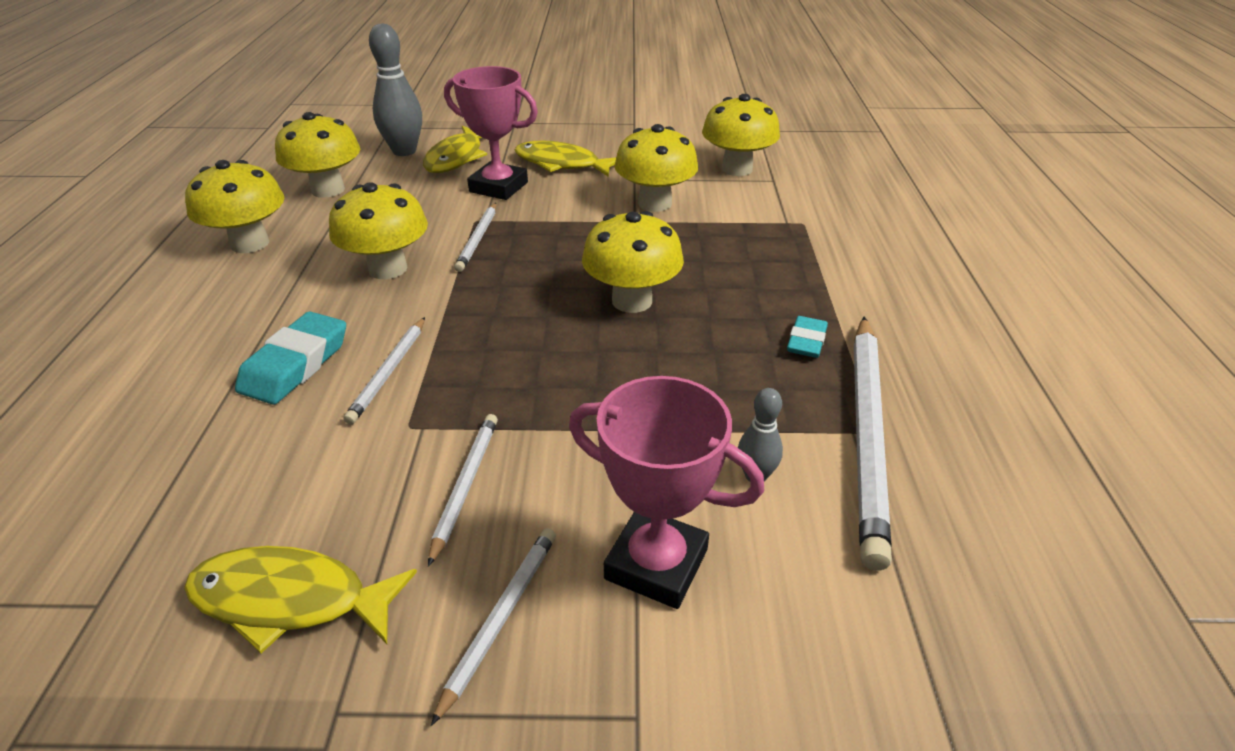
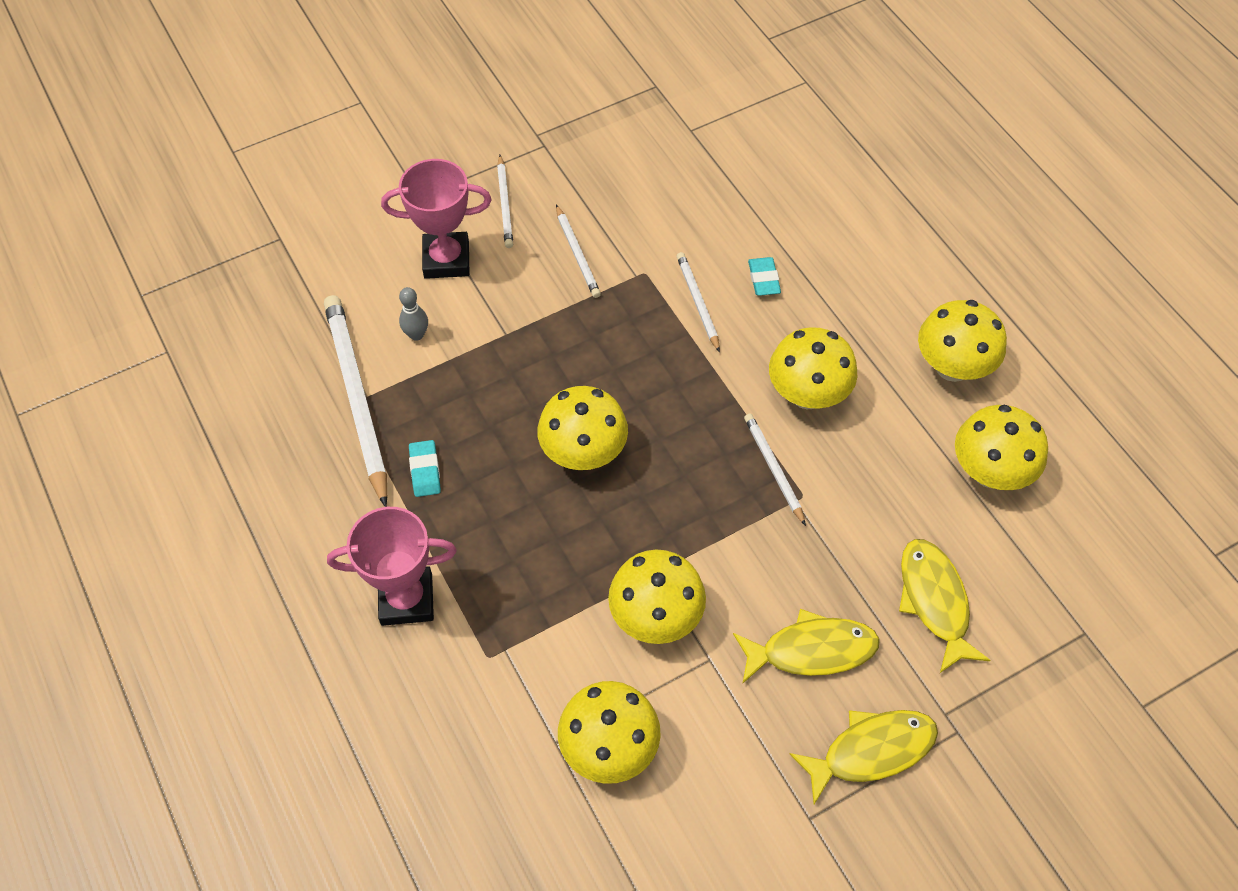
camera: 150 degrees right, 20 degrees up
yellow fish [184,546,417,653] -> yellow fish moved to [790,710,938,804]
turquoise eraser [235,311,346,405] -> turquoise eraser [748,257,781,296], size x0.61
grey bowling pin [369,24,422,156] -> none
pink trophy [444,66,538,200] -> pink trophy moved to [327,507,457,626]

